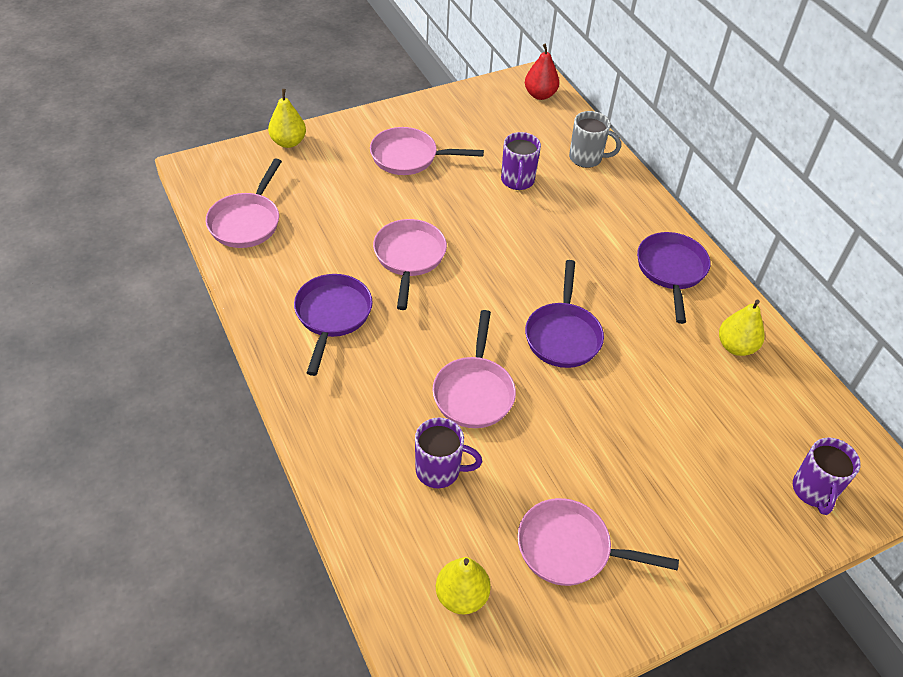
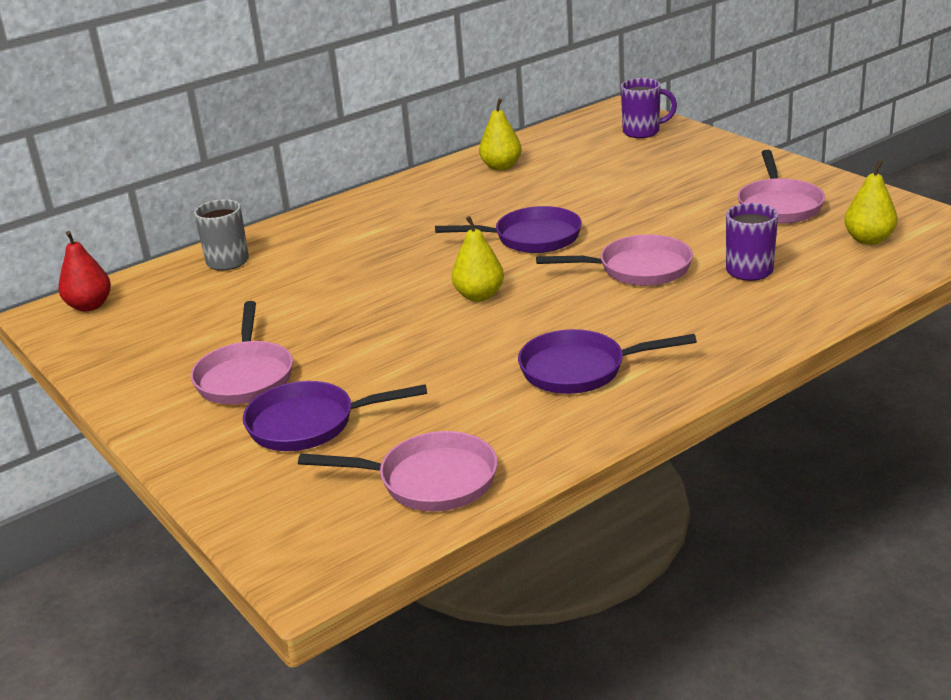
camera: 95 degrees left, 20 degrees down
yellow pear [268,89,306,148] -> yellow pear moved to [452,216,504,301]
pink pan [373,219,447,310] -> none
purple mug [501,132,541,190] -> none
purple pan [637,232,711,324] -> purple pan moved to [243,381,427,451]

